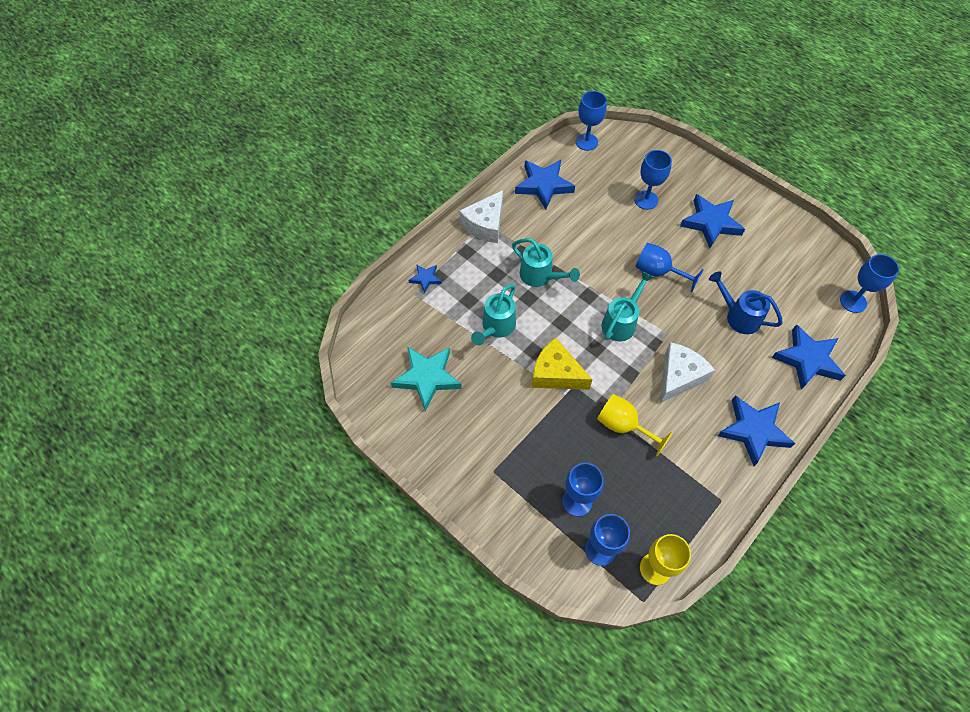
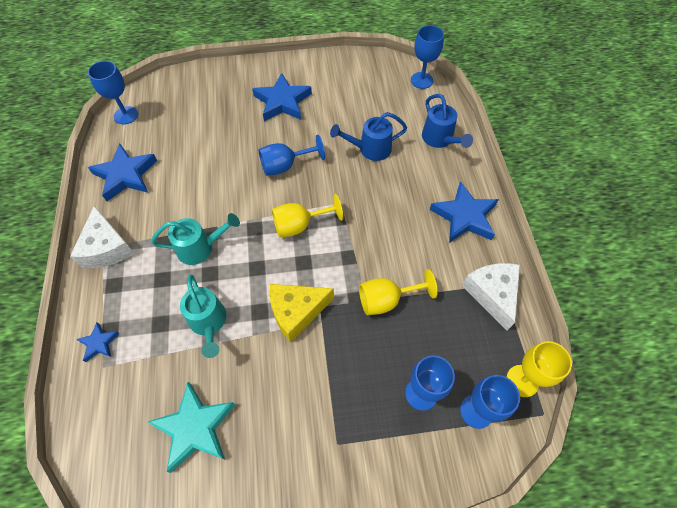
camera: 50 degrees left, 0 degrees up
turquoise watering can [602,271,654,341] -> yellow goblet [272,194,343,238]
blue goblet [634,150,672,210] -> none
white cheese [660,342,715,403] -> white cheese moved to [462,263,520,331]
blue star [772,324,846,390] -> blue watering can [422,94,473,148]

